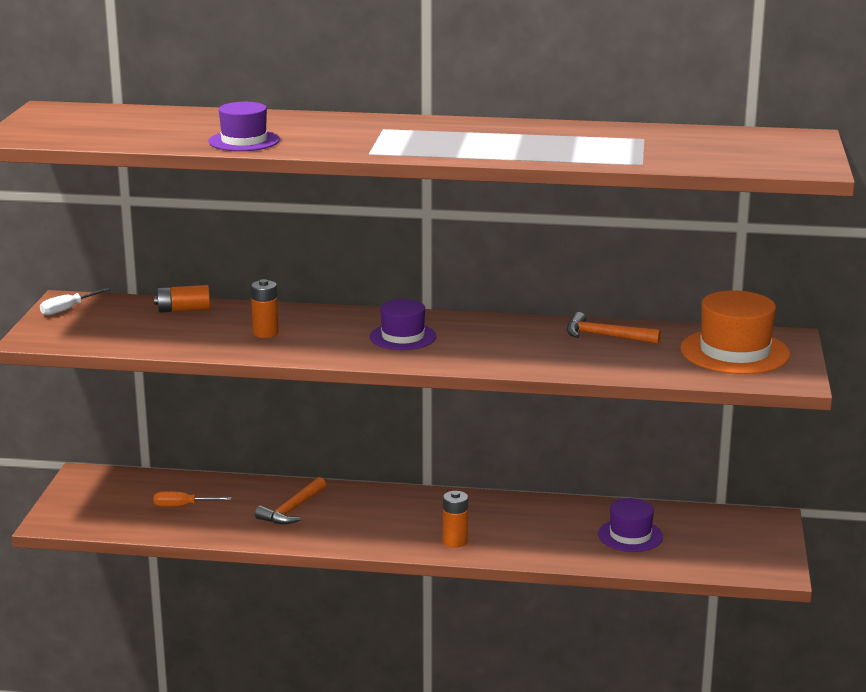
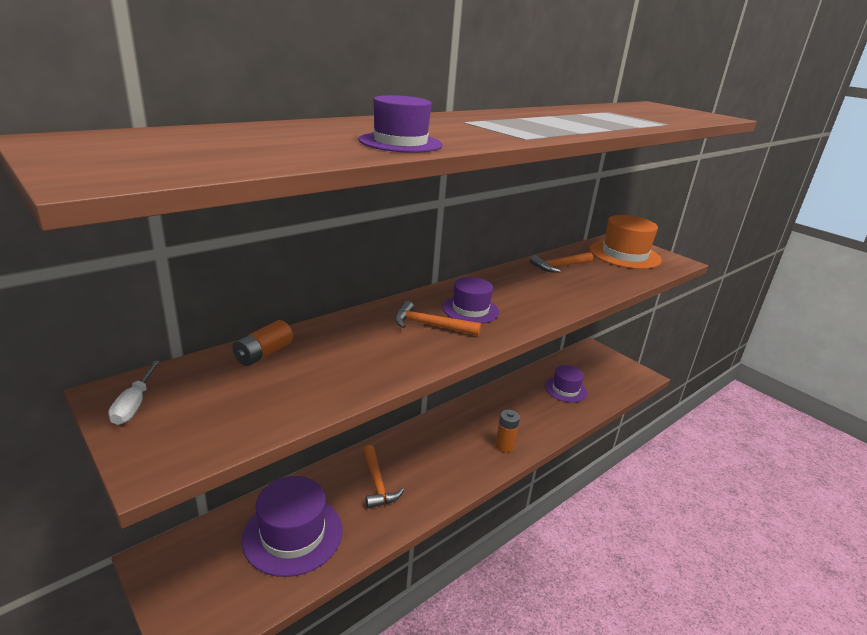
camera: 50 degrees left, 5 degrees up
orange screwdriver [154,491,232,507] -> purple hat [241,476,343,577]
orange battery [251,279,279,338] -> none
none -> orange hammer [395,301,481,336]

